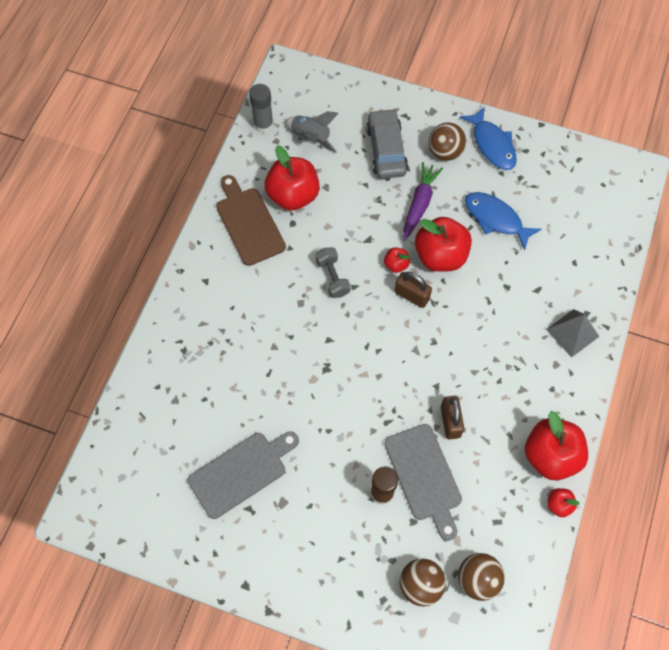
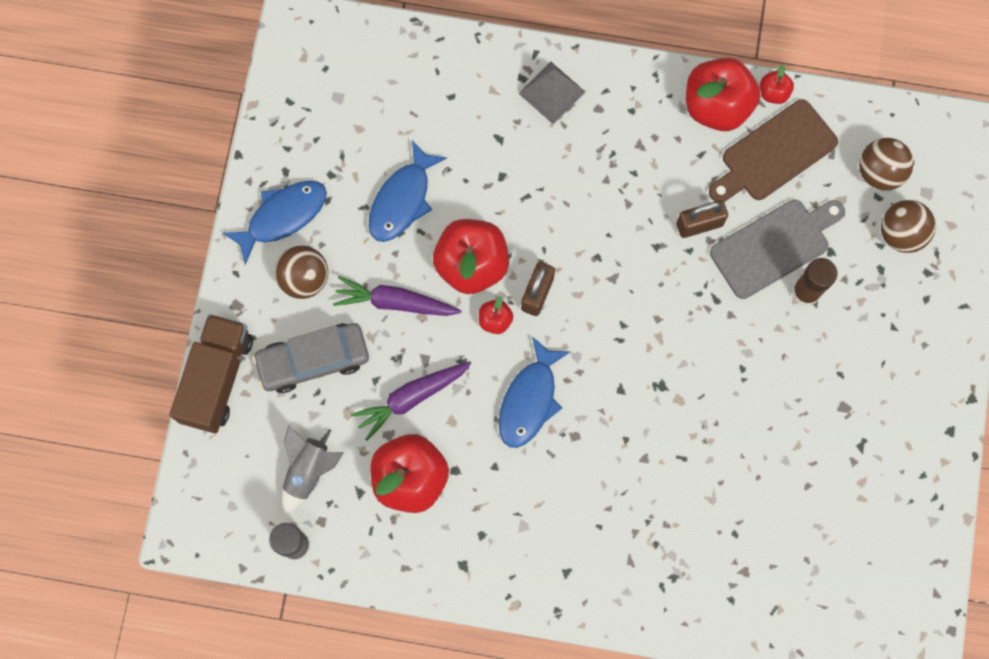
camera: 100 degrees left, 10 degrees up
grey cutting board [188,431,299,519] -> none
brown cutting board [216,175,286,266] -> brown cutting board moved to [709,99,838,202]
grey dumbbell [316,247,351,298] -> blue fish [499,336,571,448]
none -> brown truck [169,314,253,433]
none -> purple carrot [351,361,471,441]

